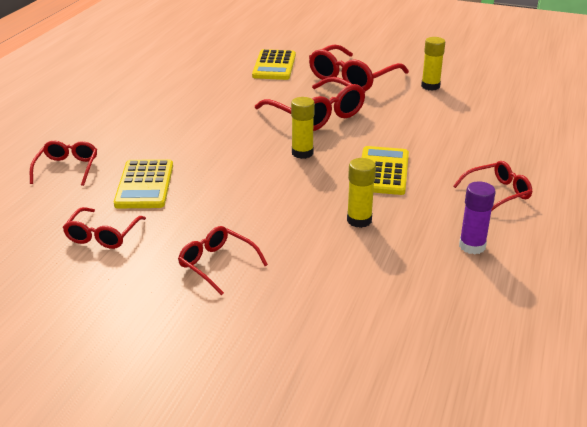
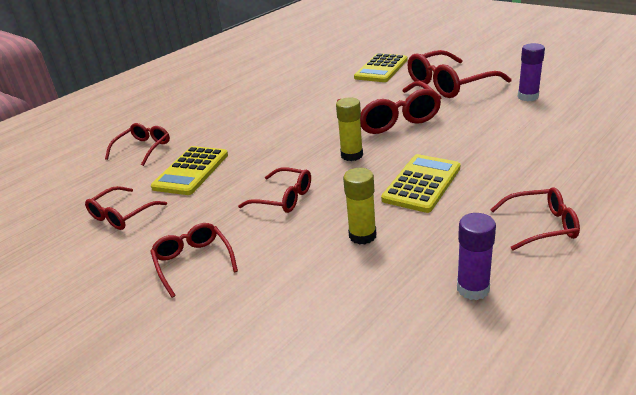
camera: 25 degrees right, 0 degrees up
yellow glue stick [421,37,445,91] -> purple glue stick [518,43,545,101]
none -> red glasses [238,168,311,213]

